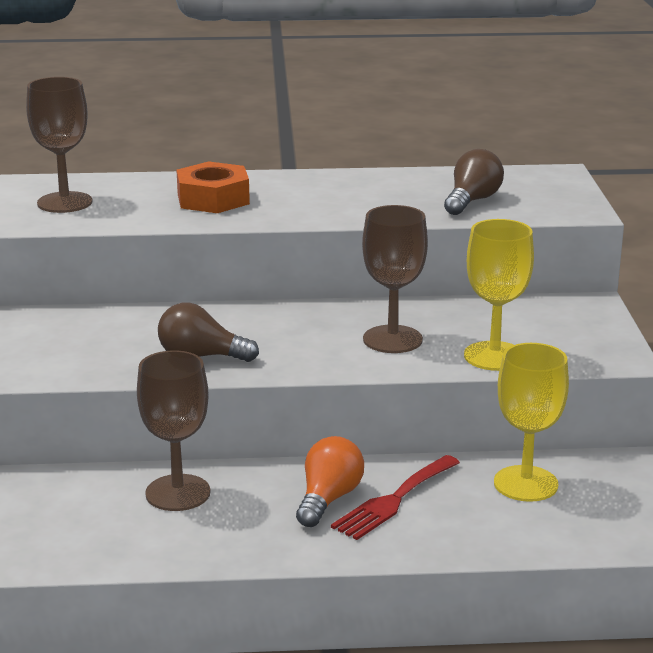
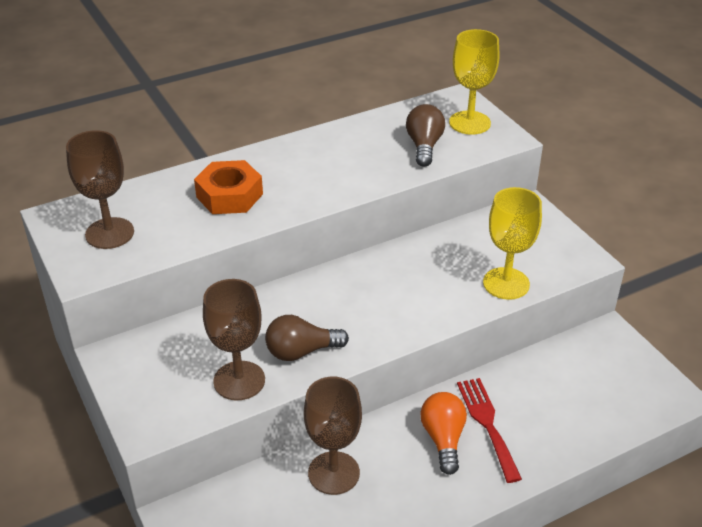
camera: 25 degrees left, 15 degrees up
red fork [331,455,460,540] -> red fork turned 150 degrees clockwise [457,378,522,483]
brown goblet [362,205,428,353] -> brown goblet moved to [203,279,265,400]
yellow goblet [494,343,569,502] -> yellow goblet moved to [449,29,499,135]

